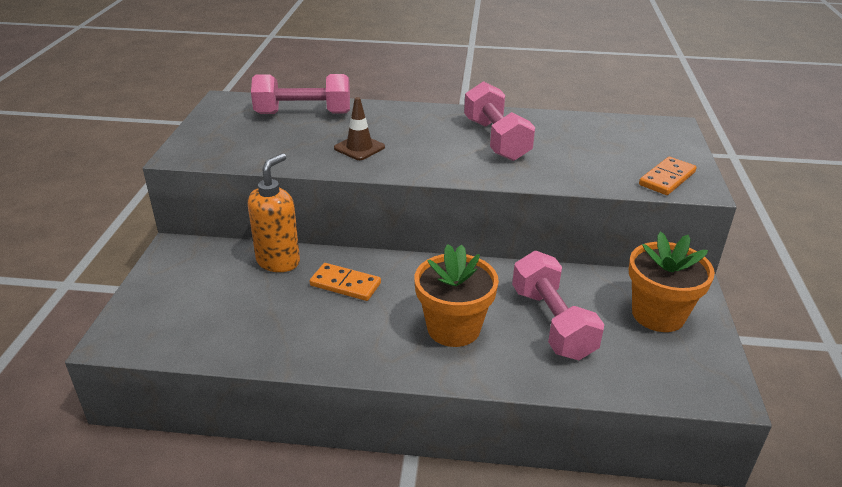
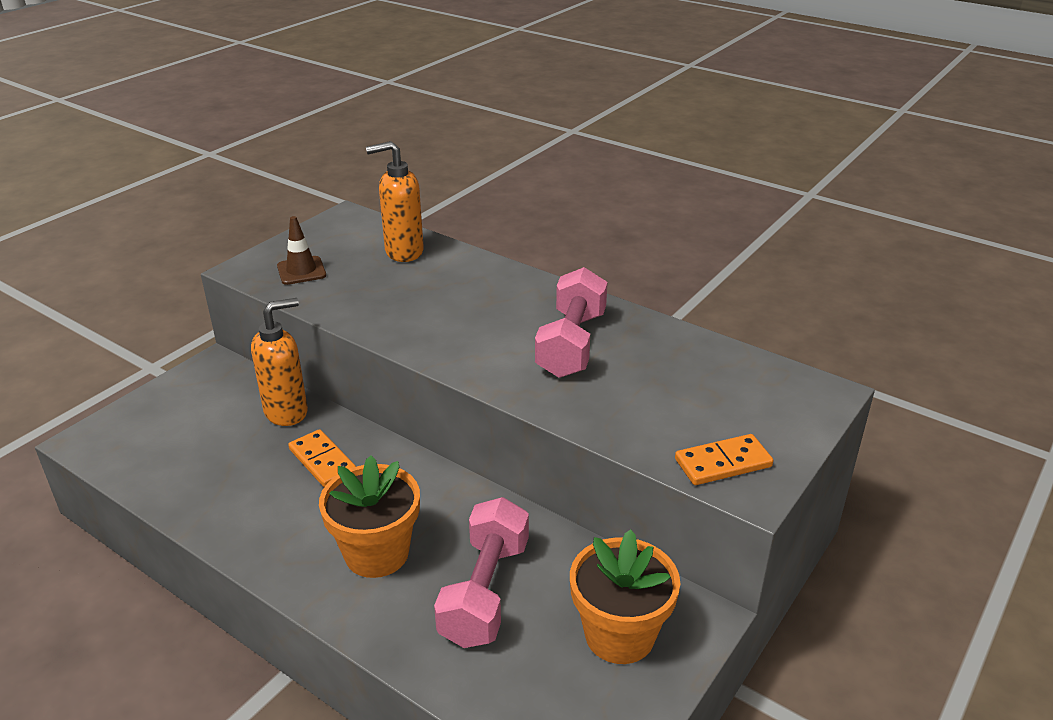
camera: 30 degrees right, 0 degrees up
pink dumbbell [251,74,350,114] -> orange soap dispenser [366,141,424,262]
brown traffic cone [334,97,385,160] -> brown traffic cone moved to [277,216,326,285]

